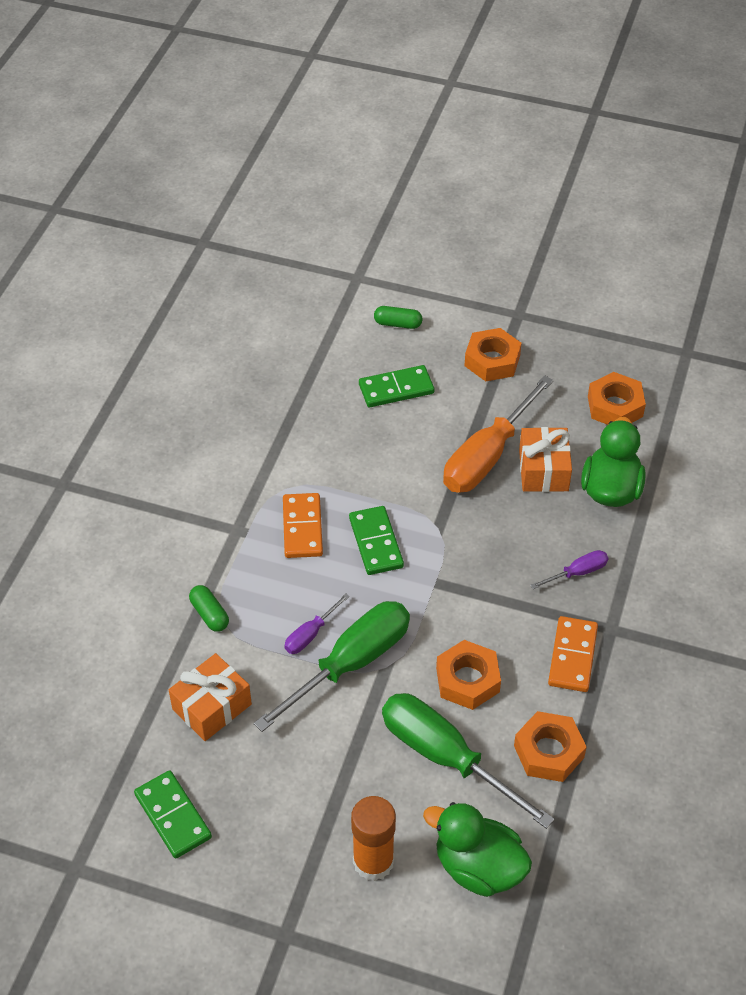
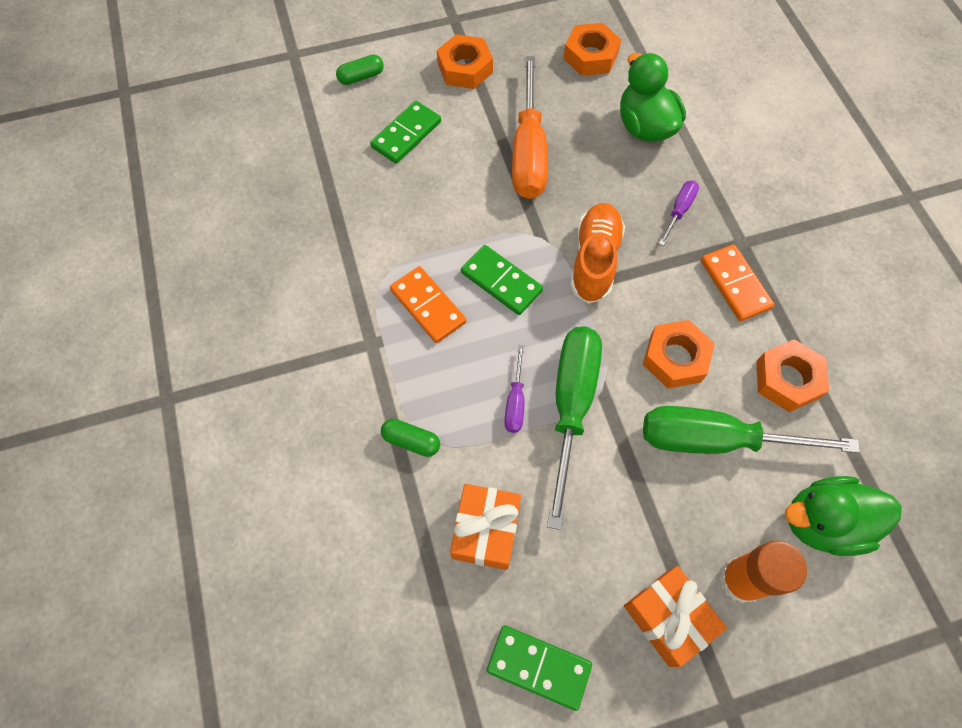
camera: 35 degrees left, 15 degrees up
orange gift [519,427,572,492] -> orange gift moved to [624,566,727,667]
none -> orange shoe [570,203,625,304]

